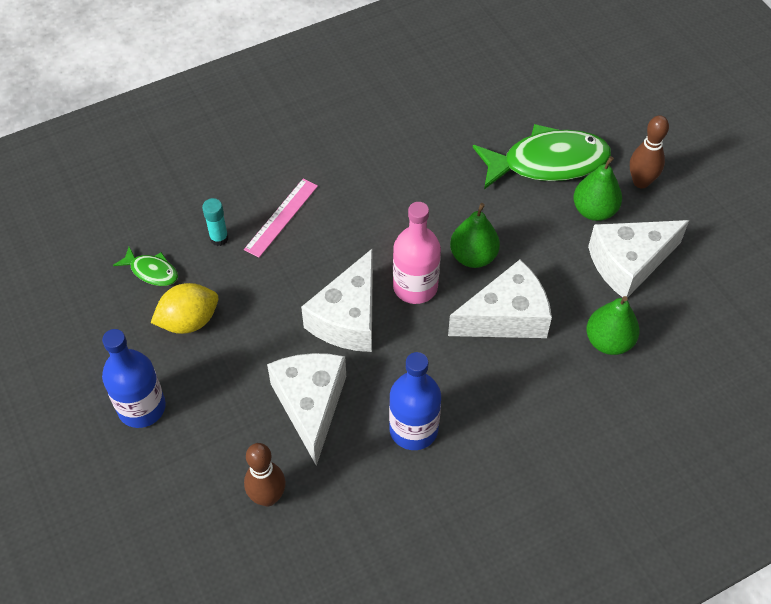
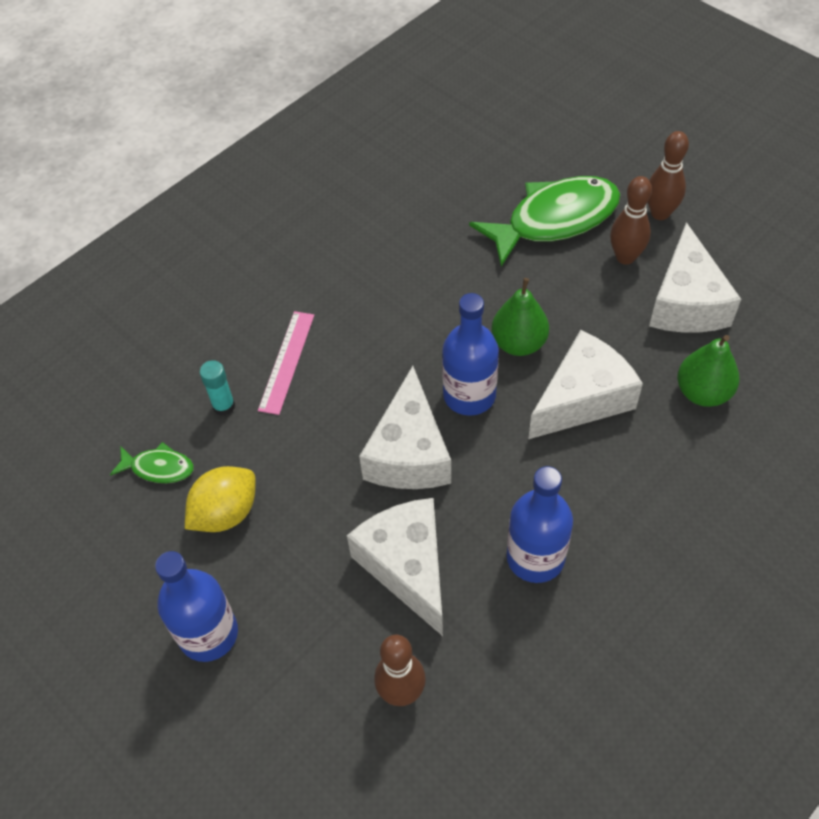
camera: 15 degrees left, 0 degrees up
pink bottle [393,202,441,304] -> blue bottle [442,293,499,416]
green pear [573,156,622,221] -> brown bowling pin [610,176,652,265]
white cheese [588,220,689,298] -> white cheese turned 45 degrees counterclockwise [649,222,741,332]

